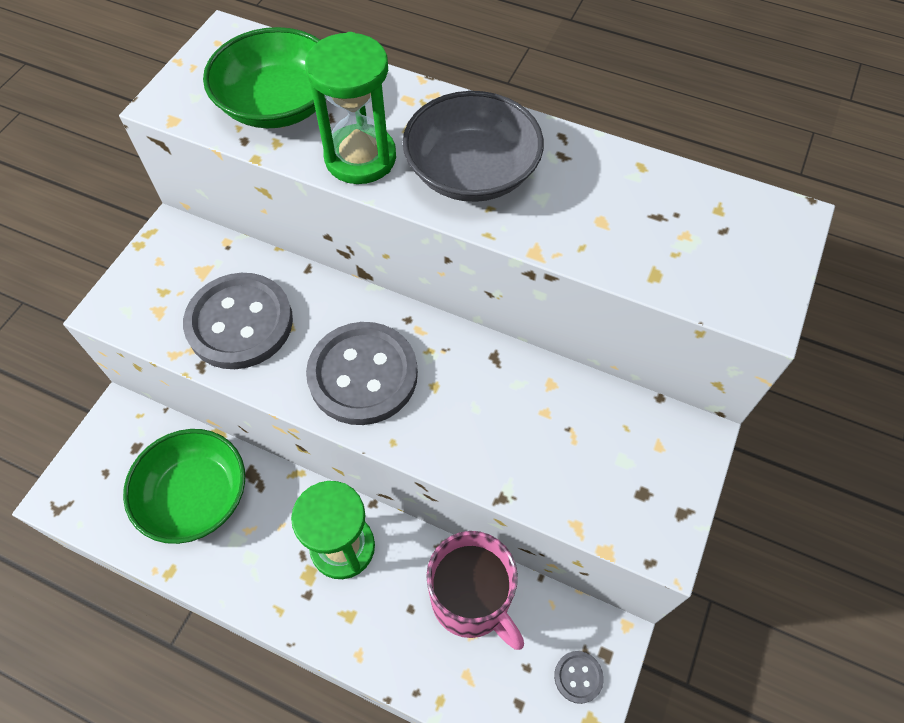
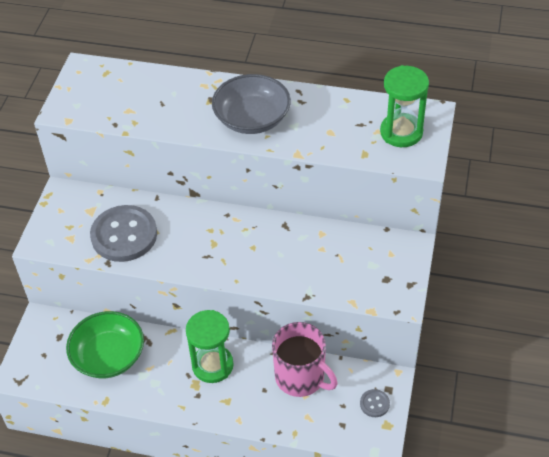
camera: 10 degrees left, 10 degrees down
green bowl [203,27,326,128] -> none
green hourglass [305,32,396,184] -> green hourglass moved to [380,65,429,147]
grey button [306,322,418,425] -> none

